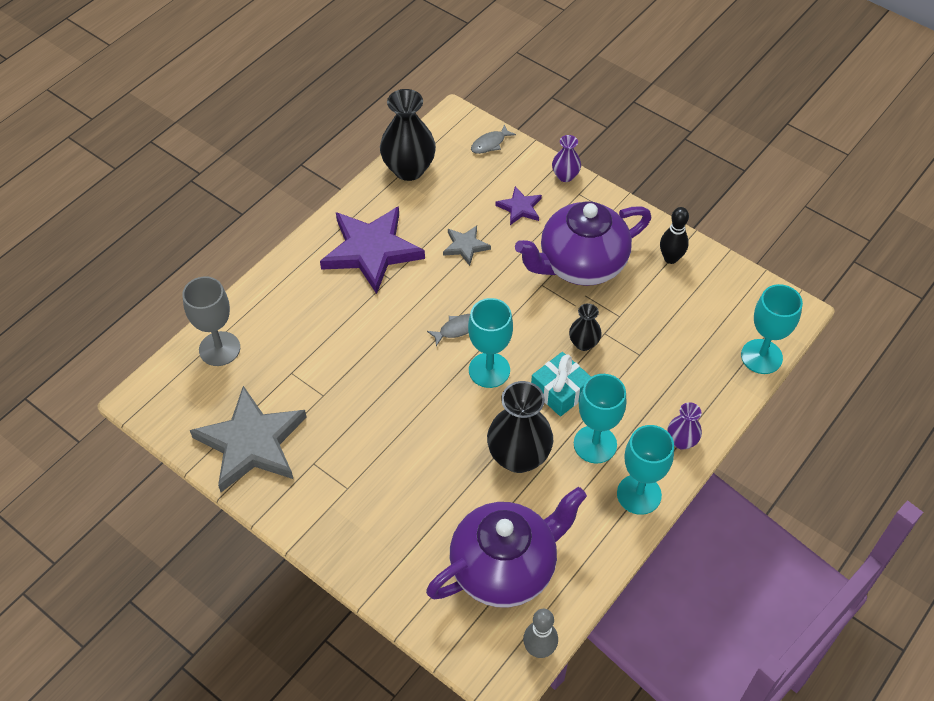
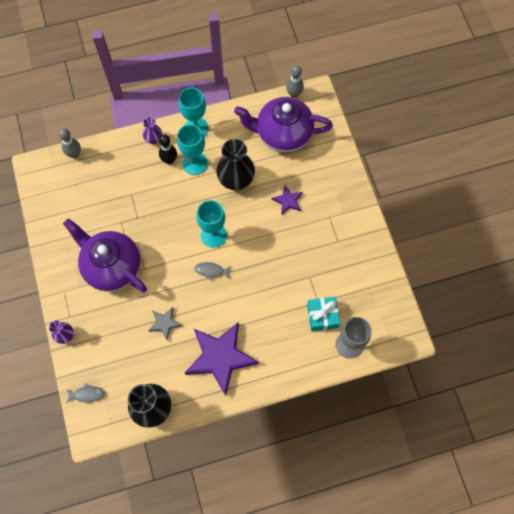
camera: 145 degrees left, 15 degrees up
grey star [190,386,307,492] -> none
purple star [495,186,542,225] -> purple star moved to [271,185,303,214]
purple teapot [515,201,651,286] -> purple teapot turned 150 degrees counterclockwise [63,218,147,293]
turquoise gift [531,352,591,416] -> turquoise gift moved to [307,297,340,331]
black vase [569,303,602,351] -> none
black bowling pin [660,207,689,264] -> black bowling pin moved to [159,135,177,164]
turquoise goblet [741,284,803,374] -> grey bowling pin [59,128,81,159]

